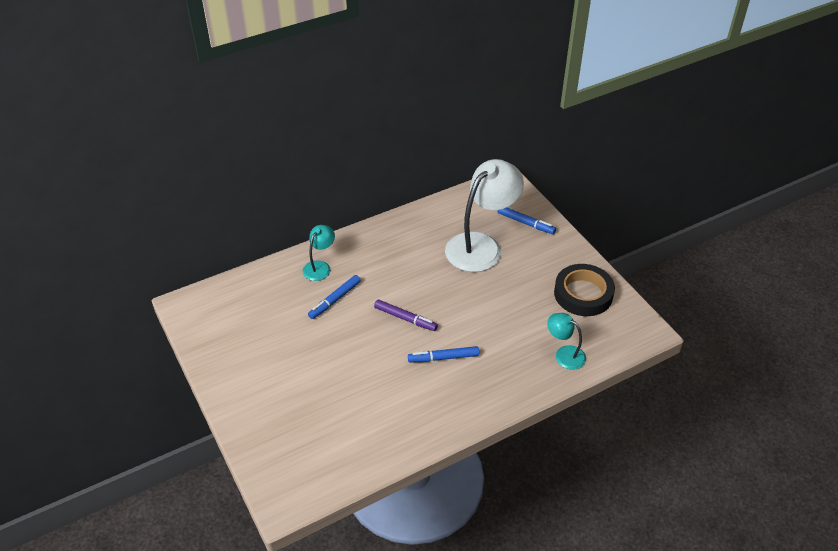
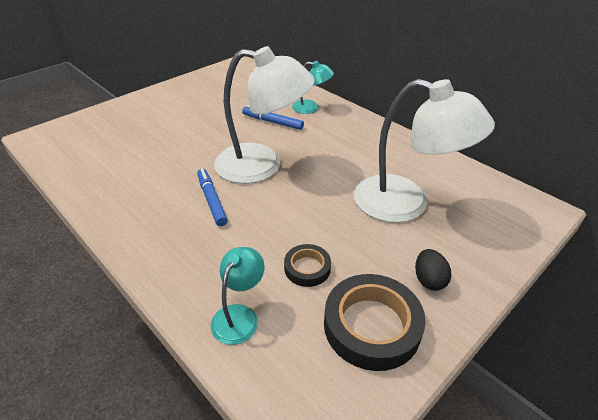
camera: 75 degrees right, 5 degrees down
purple marker [374,299,438,331] -> white lamp [214,46,315,184]
blue marker [498,207,556,234] -> none
none -> black tape [284,244,331,287]
none -> black egg [415,249,451,291]

